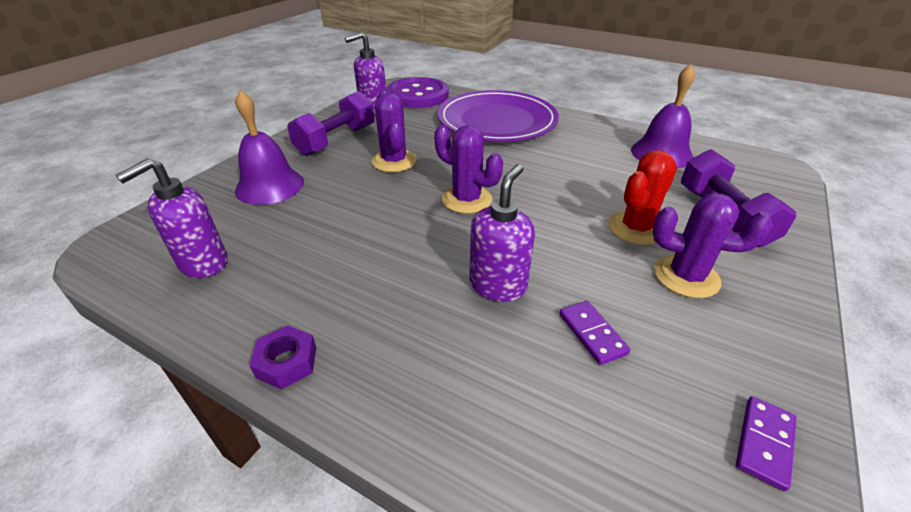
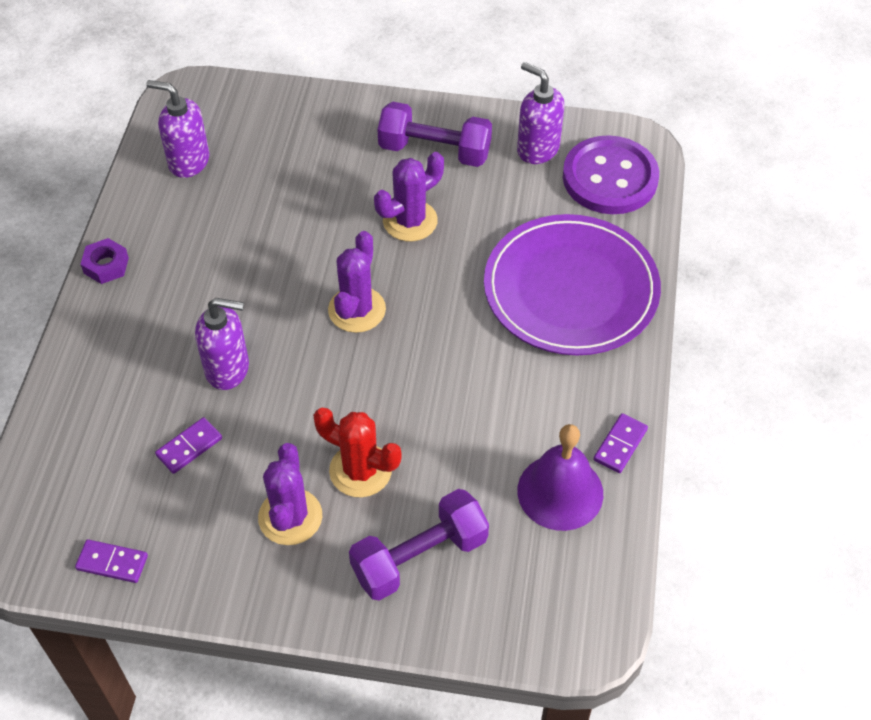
camera: 70 degrees right, 15 degrees up
purple bell [235,90,304,205] -> none
none -> purple domino [594,413,648,473]

